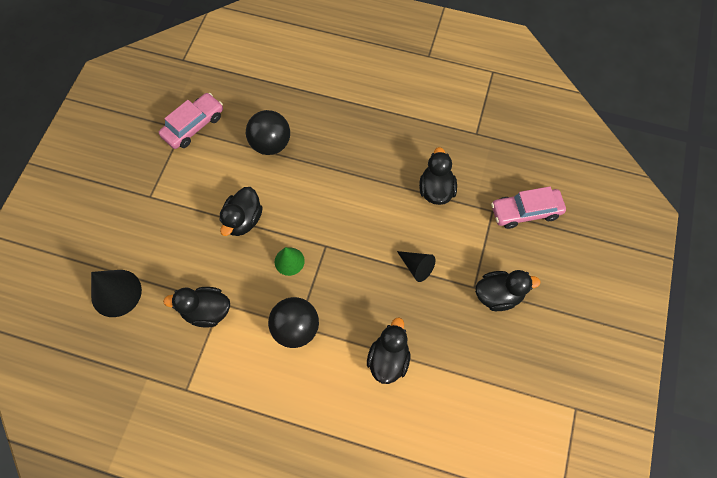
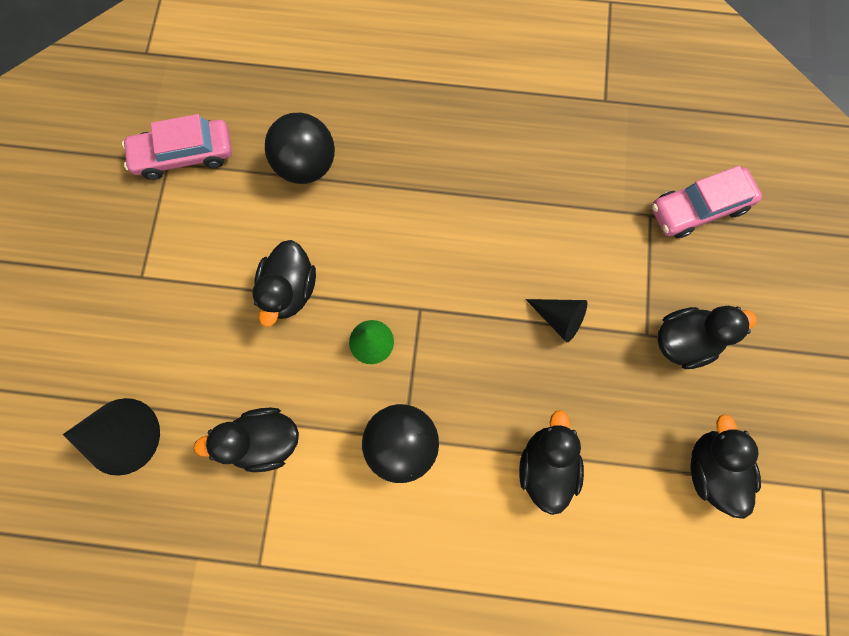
camera: 10 degrees left, 10 degrees up
pink car [159,93,223,149] -> pink car turned 135 degrees counterclockwise [122,114,232,180]
black duck [419,147,457,205] -> black duck moved to [691,414,761,519]

